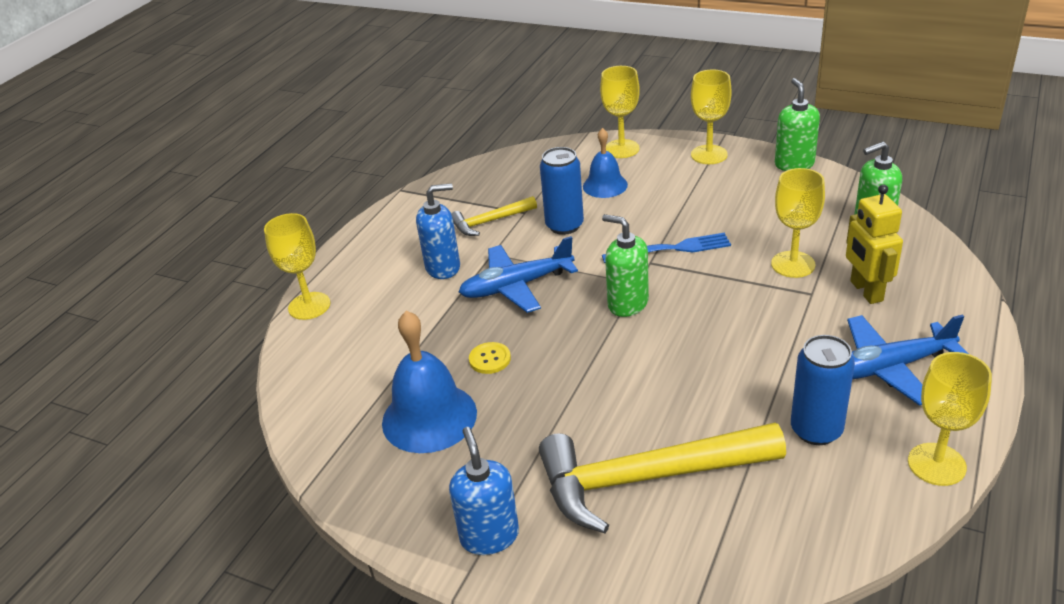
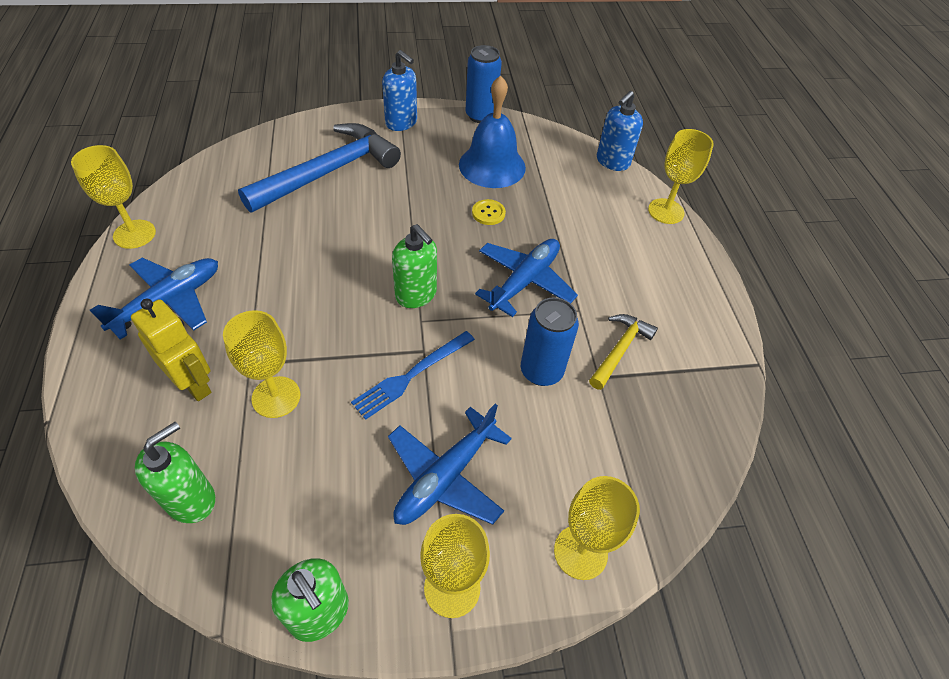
camera: 140 degrees right, 15 degrees up
blue soap dispenser [416,183,460,279] -> blue soap dispenser moved to [597,91,643,171]
yellow hammer [539,422,786,533] -> blue hammer [238,123,401,213]
blue bell [583,128,628,198] -> none
green soap dispenser [602,214,649,317] -> green soap dispenser turned 45 degrees clockwise [392,224,437,308]
blue can [791,335,855,445] -> blue can moved to [466,45,502,123]
none -> blue plane [388,404,512,525]

